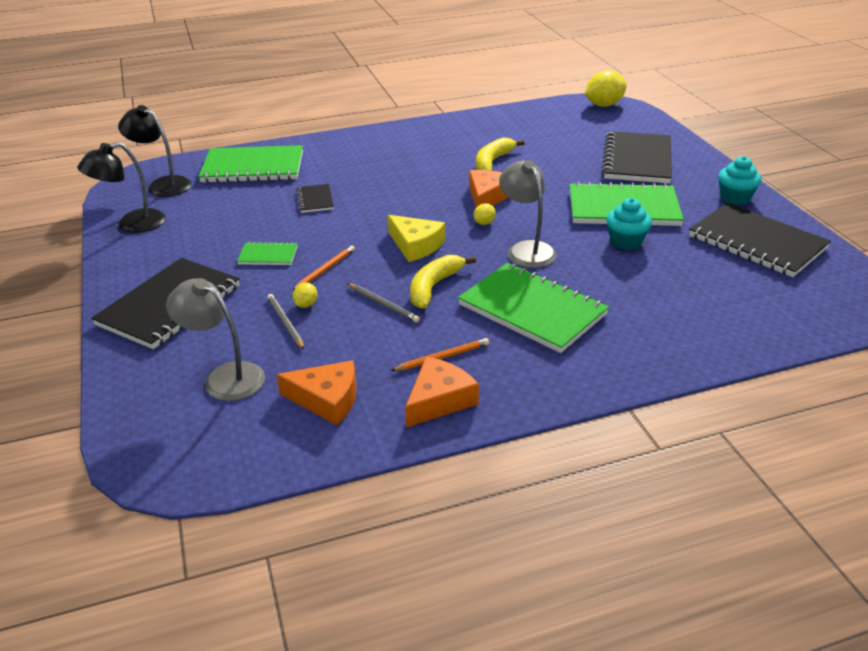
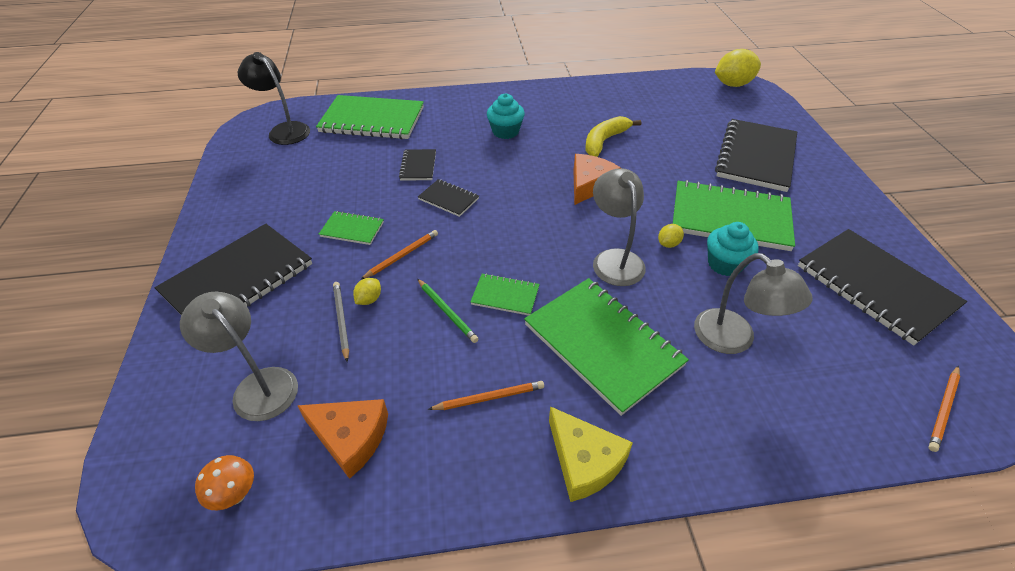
camera: 10 degrees right, 10 degrees up
black lamp [77,142,165,233] -> none
grey pencil [347,283,420,323] -> green pencil [418,279,478,343]
yellow cheese [387,215,445,262] -> yellow cheese moved to [549,406,633,502]
orange cheese [405,357,479,428] -> none
yellow banana [410,255,476,308] -> green notebook [471,273,540,316]
yellow lemon [474,203,496,225] -> yellow lemon moved to [658,224,684,248]
turquoise cupcake [718,156,762,205] -> turquoise cupcake moved to [487,93,525,139]
none -> orange mushroom [195,455,254,510]
none -> black notebook [418,179,479,217]
none -> grey lamp [694,253,813,354]
none -> orange pencil [928,366,960,452]

